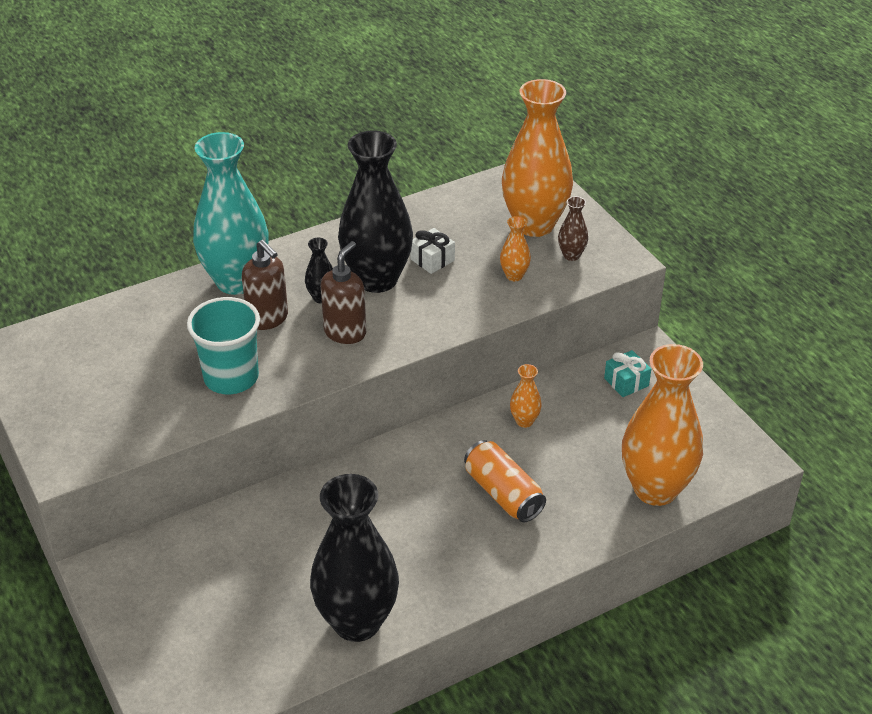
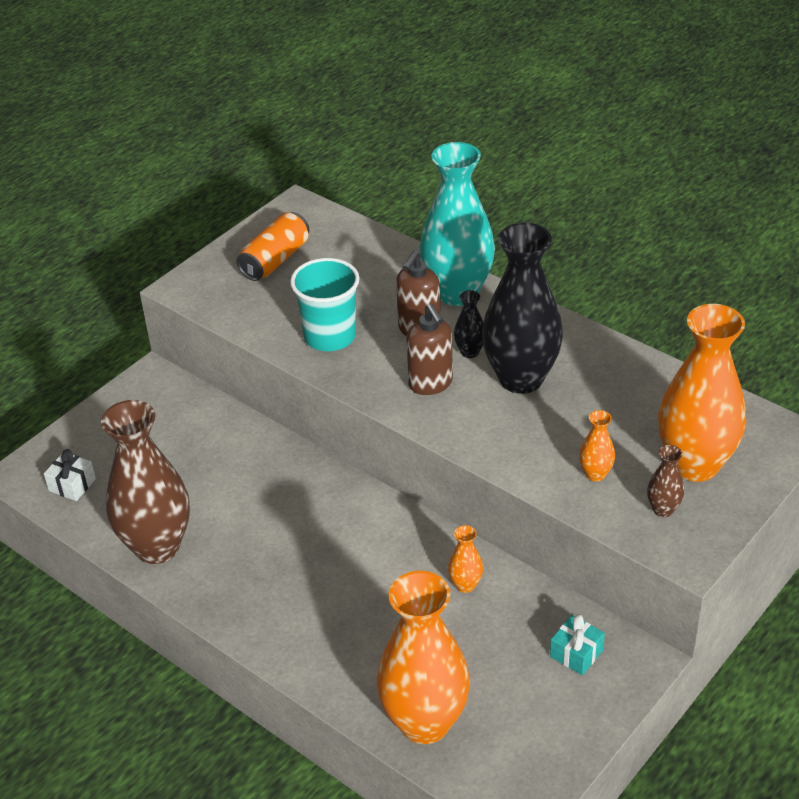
camera: 70 degrees right, 0 degrees up
black vase [310,474,399,642] -> brown vase [101,400,190,564]
brown soap dispenser [320,241,366,344] -> brown soap dispenser turned 60 degrees clockwise [406,303,453,395]
white gift [410,228,455,274] -> white gift moved to [44,449,96,501]
orange can [464,440,546,522] -> orange can moved to [237,212,309,281]

